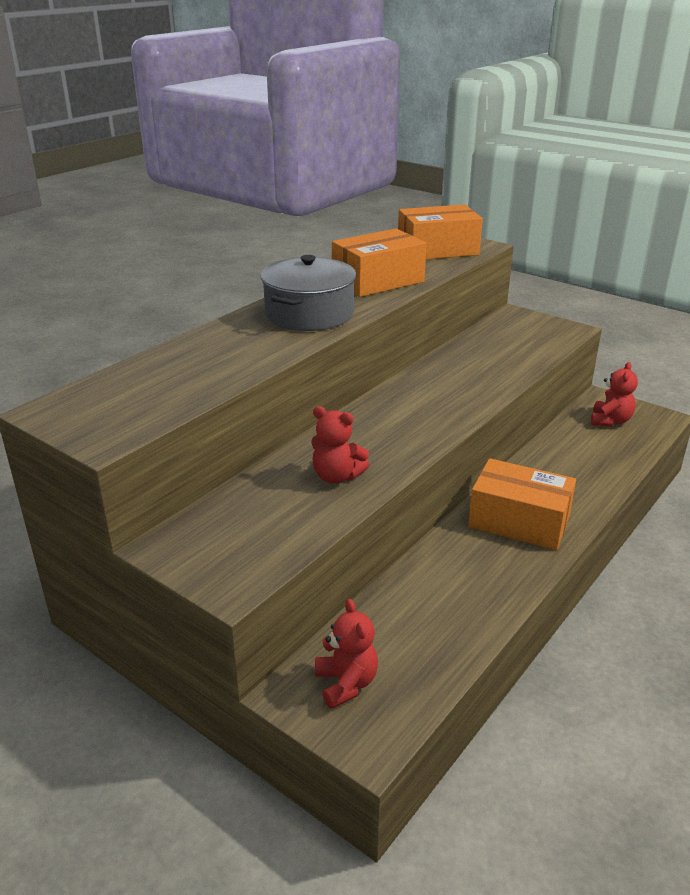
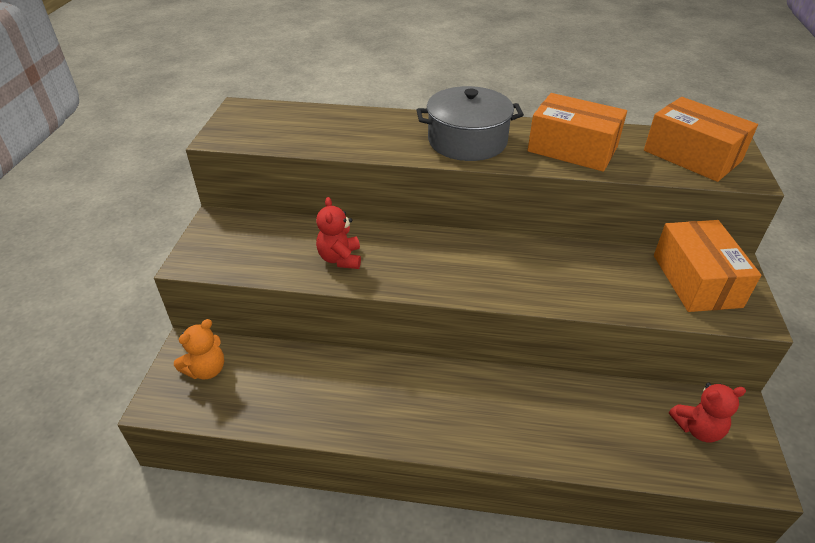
camera: 60 degrees right, 10 degrees up
red teddy bear [315,599,378,709] -> orange teddy bear [174,319,224,379]
orange box [468,458,576,550] -> orange box moved to [654,220,761,312]

